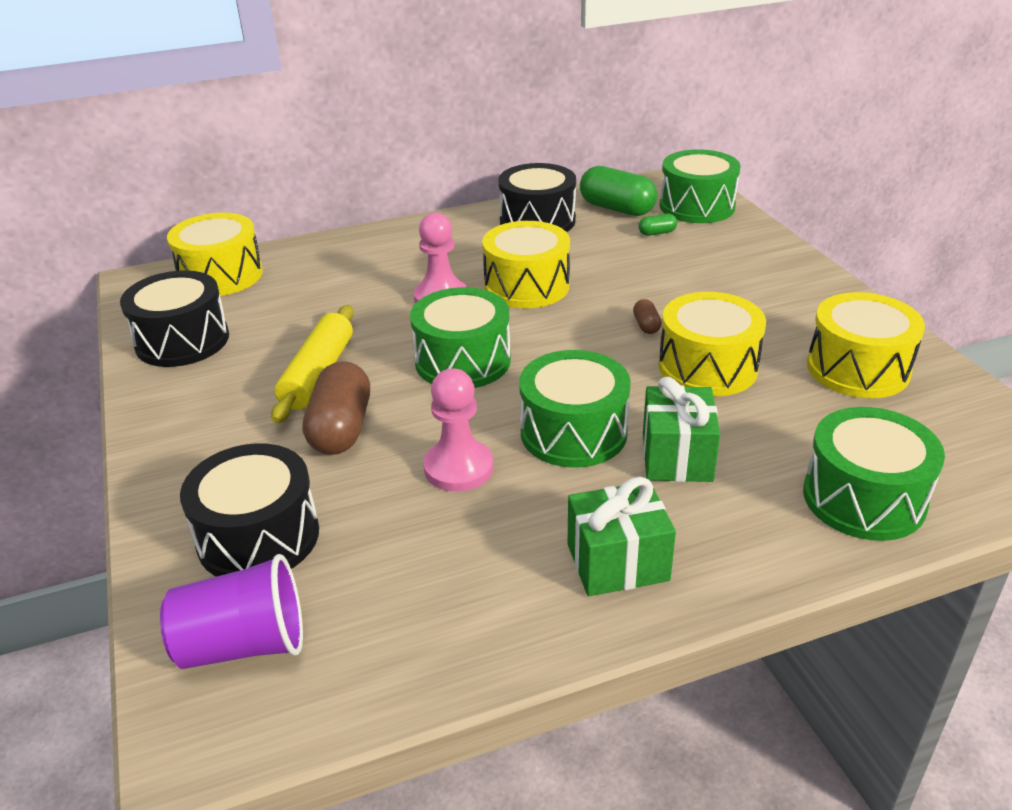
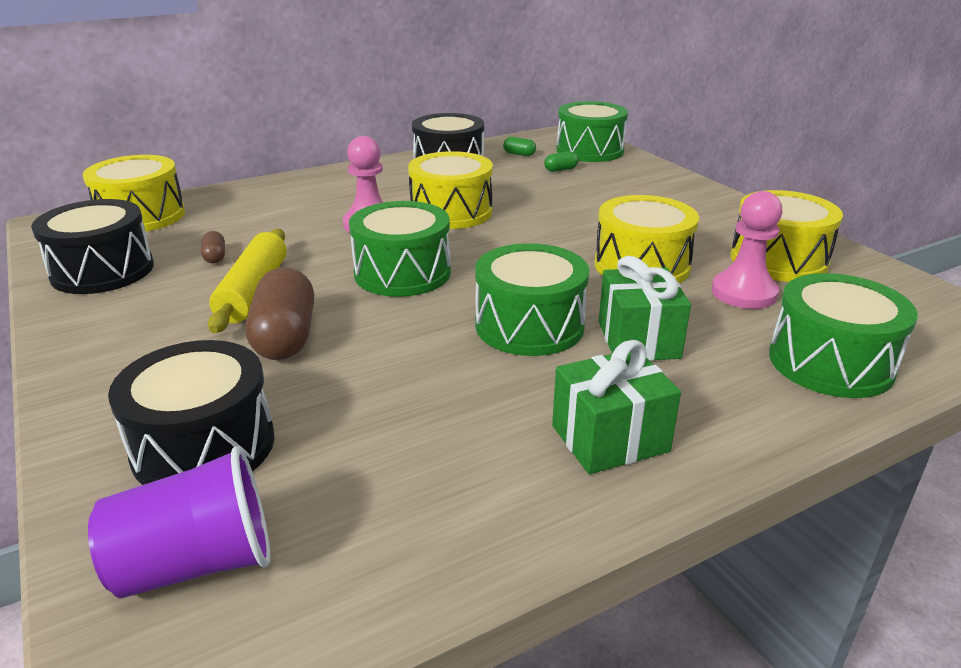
camera: 10 degrees left, 5 degrees down
pink pawn [423,368,493,492] -> pink pawn moved to [712,191,783,309]
green capsule [580,166,657,216] -> green capsule [503,137,536,156], size x0.46
brown capsule [633,299,662,334] -> brown capsule moved to [201,231,225,264]

